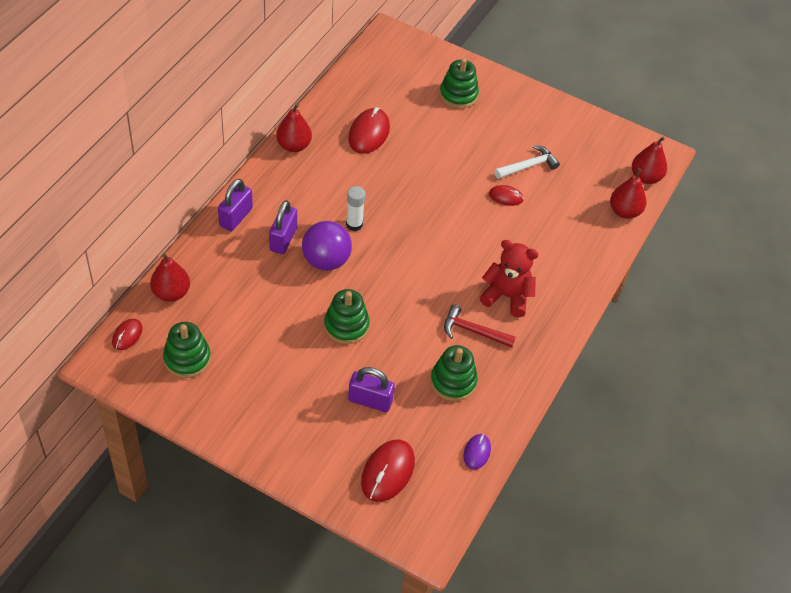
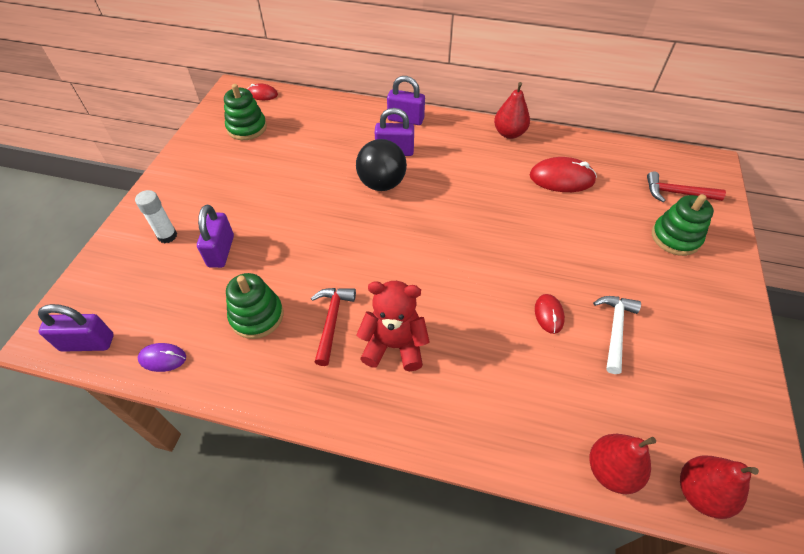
camera: 80 degrees right, 0 degrees up
red pear [150,254,190,302] -> none
purple ball [302,221,352,271] -> black ball [356,139,407,191]
green stacking toy [324,289,370,344] -> none
white glue stick [346,186,365,231] -> white glue stick moved to [135,190,177,243]
red mouse [361,439,415,502] -> none
red teddy bear [479,240,538,317] -> red teddy bear turned 90 degrees counterclockwise [356,281,430,371]
white hammer [494,145,560,179] -> white hammer turned 120 degrees counterclockwise [593,296,641,374]
none -> purple padlock [38,304,114,352]
none -> red hammer [647,171,726,202]

